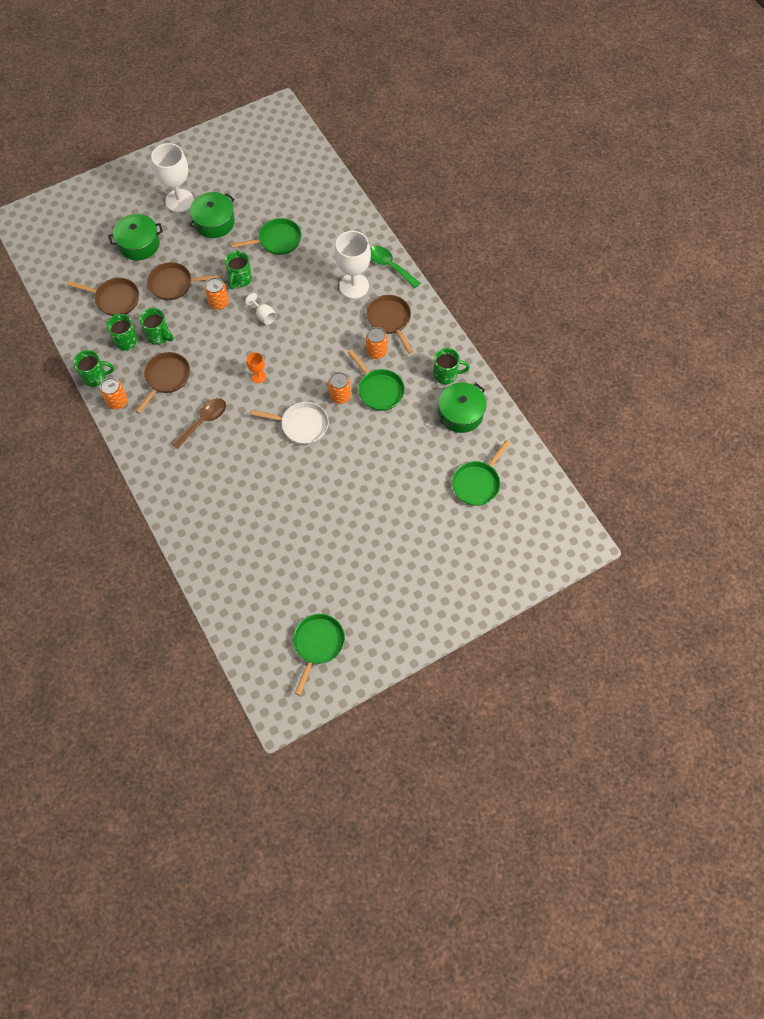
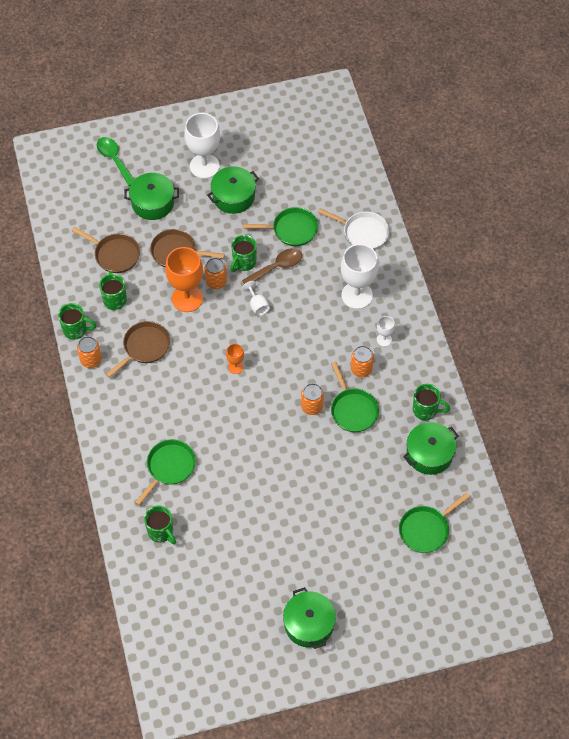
camera: 15 degrees right, 5 degrees down
green mug [139,308,174,345] -> green mug moved to [144,505,176,544]
brown spoon [171,398,226,449] -> brown spoon moved to [242,248,302,284]
white pan [251,402,329,444] -> white pan moved to [318,208,389,250]
green pan [293,614,345,696] -> green pan moved to [135,439,196,506]
brown pan [366,295,413,354] -> white goblet [377,316,395,346]
green spoon [370,246,420,288] -> green spoon moved to [97,137,135,186]
none -> orange goblet [165,247,203,312]
none -> green pot [283,587,336,649]

